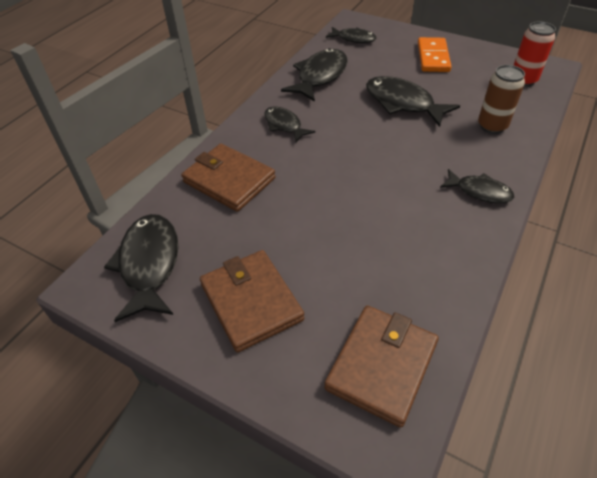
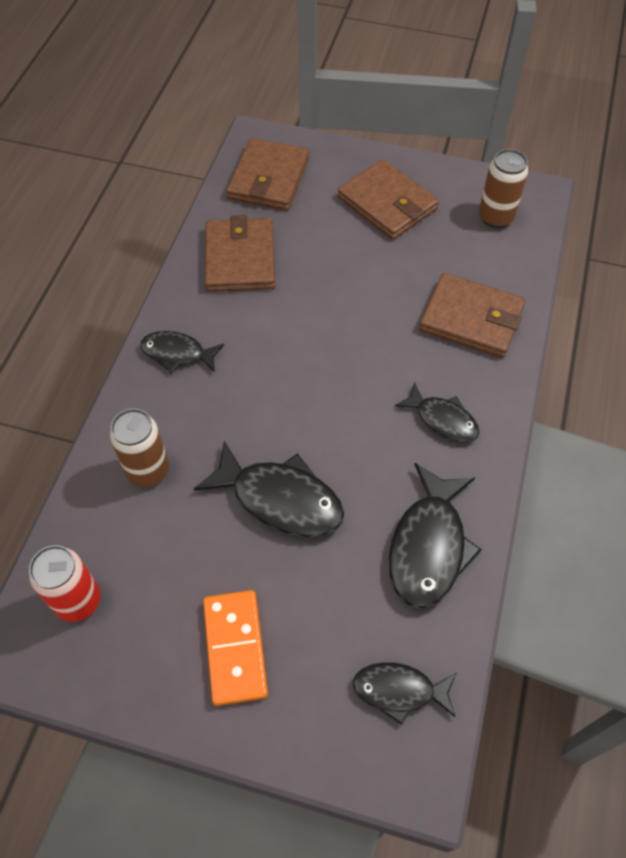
camera: 165 degrees right, 10 degrees up
black fish [104,214,179,322] -> brown can [479,149,528,228]
none -> brown wallet [205,215,275,292]

